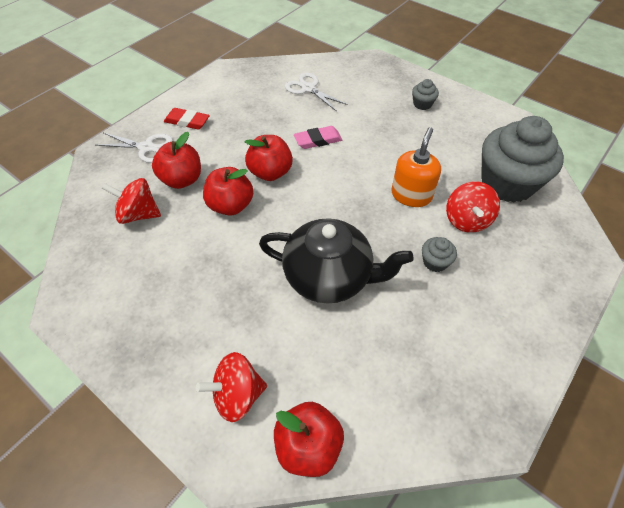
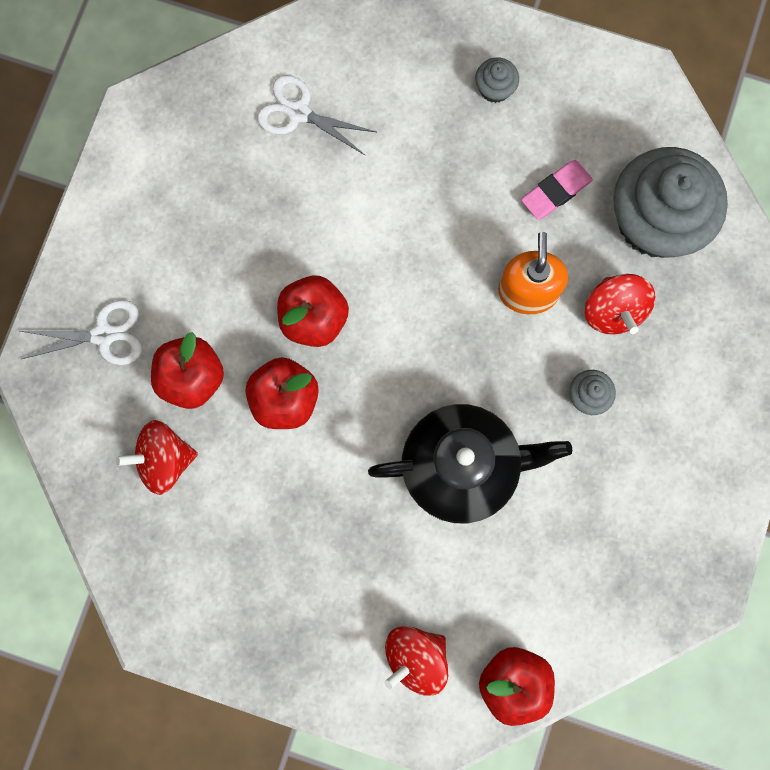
camera: 20 degrees left, 25 degrees up
red eraser [164,108,210,130] -> none
pink eraser [294,126,342,149] -> pink eraser moved to [521,160,593,220]

